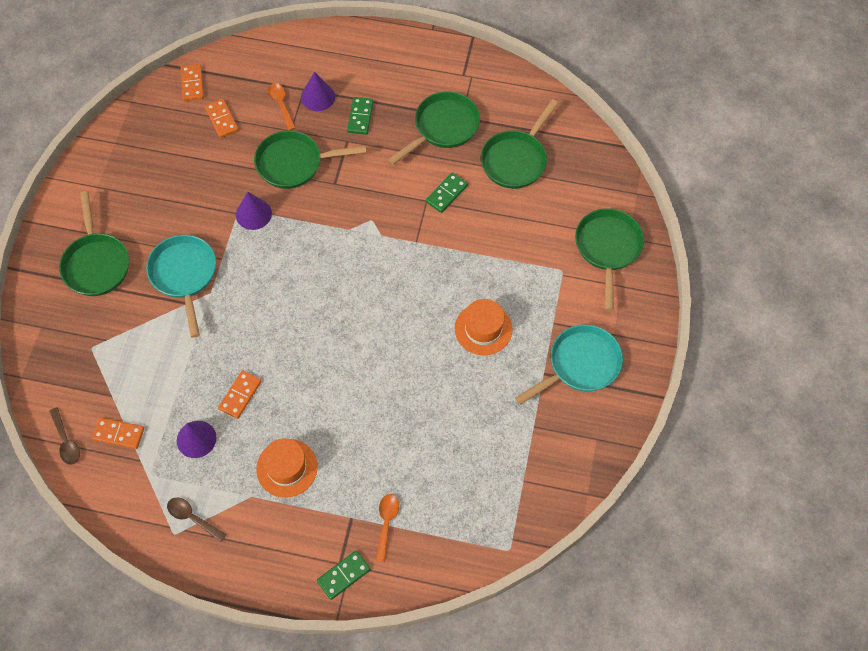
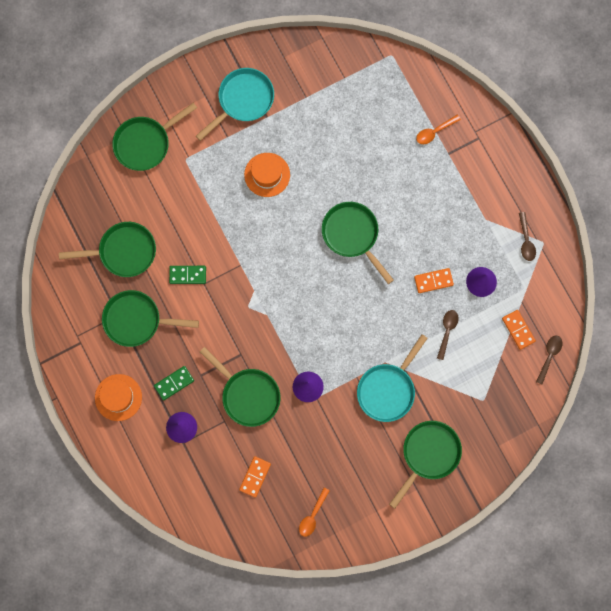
camera: 130 degrees left, 15 degrees up
orange domino [181,64,204,101] -> none
orange hat [256,438,318,498] -> orange hat moved to [95,374,142,421]
orange spoon [268,83,295,130] -> orange spoon moved to [299,488,330,537]
green domino [317,550,371,600] -> none
turquoise pan [515,325,623,405] -> turquoise pan turned 120 degrees clockwise [196,68,274,141]
none -> green pan [322,202,394,284]
none -> brown spoon [437,310,459,360]

